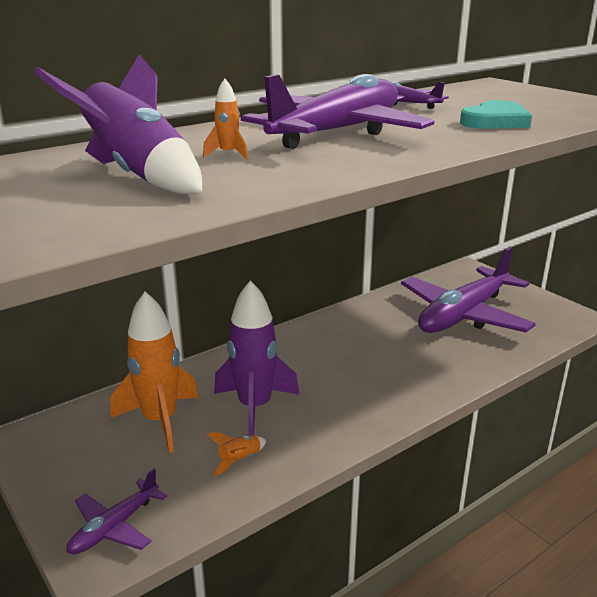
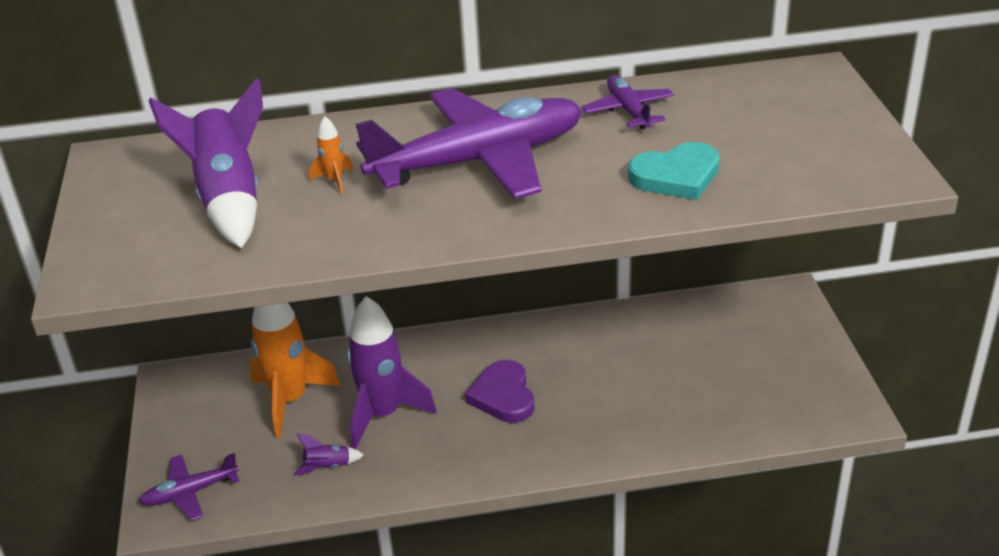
camera: 30 degrees right, 10 degrees up
orange rocket [207,432,266,476] -> purple rocket [294,433,364,475]
purple plane [401,247,536,333] -> none
none -> purple heart [465,360,534,423]

